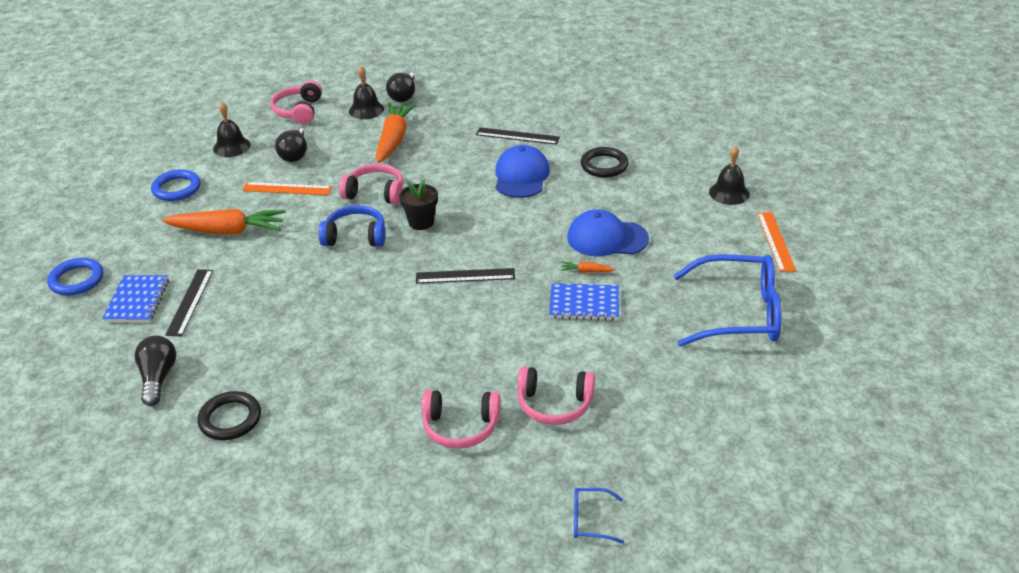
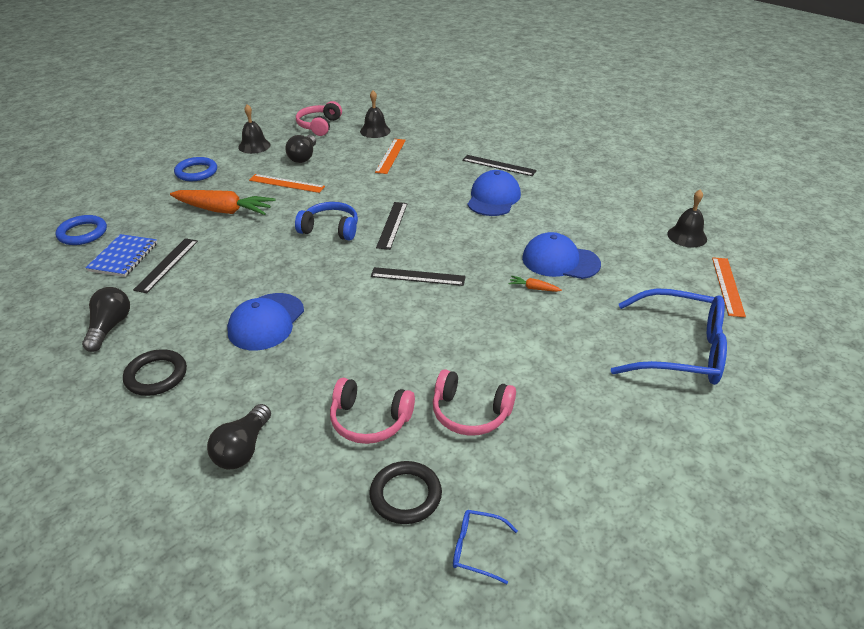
camera: 10 degrees right, 0 degrees up
pink headphones [339,164,403,204] -> none
orange carrot [376,102,417,163] -> orange ruler [375,139,406,174]
black light bulb [386,71,415,102] -> black light bulb moved to [207,404,271,469]
black flower pot [399,179,438,230] -> black ruler [376,202,408,250]
blue notebook [549,283,619,321] -> none
black ring [581,147,629,178] -> black ring moved to [370,461,442,524]
none -> blue cap [227,293,304,350]

